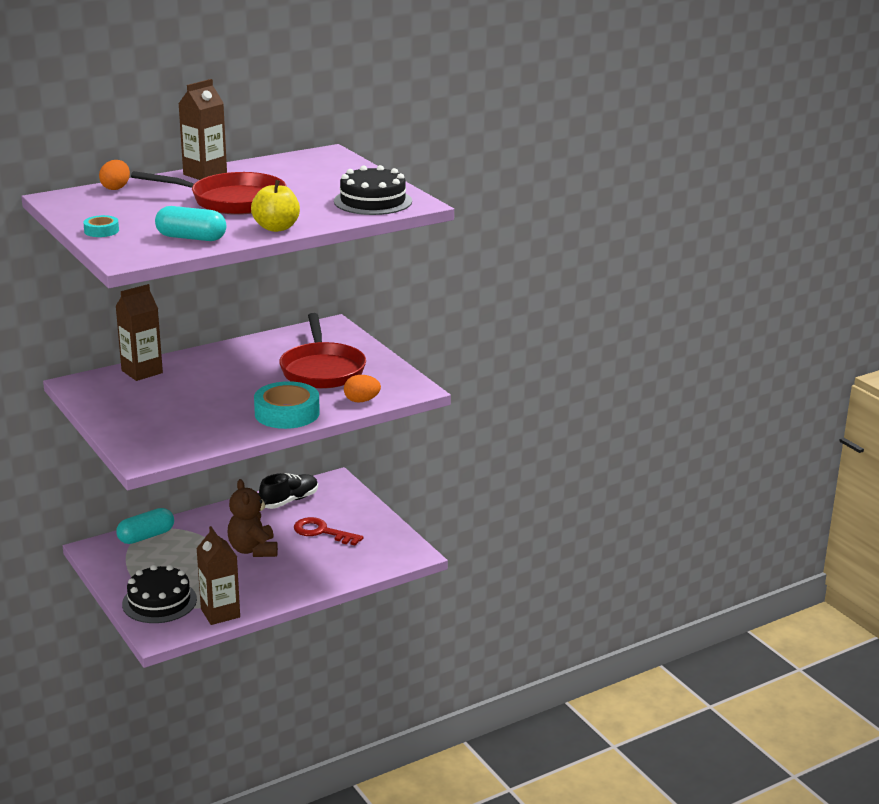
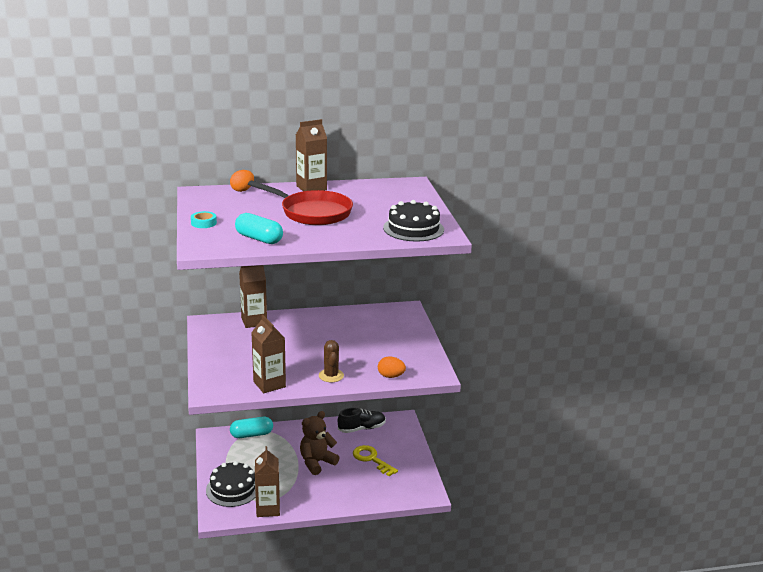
camera: 20 degrees right, 0 degrees up
brown teddy bear [227,479,278,557] -> brown teddy bear turned 45 degrees clockwise [300,411,340,475]
yellow apple [251,180,300,232] -> none
turquoise tape [254,381,320,429] -> brown cactus [319,340,344,382]
red pan [279,313,366,389] -> none
red key [294,517,363,545] -> yellow key [353,445,398,476]
none -> brown carton [251,315,286,393]

